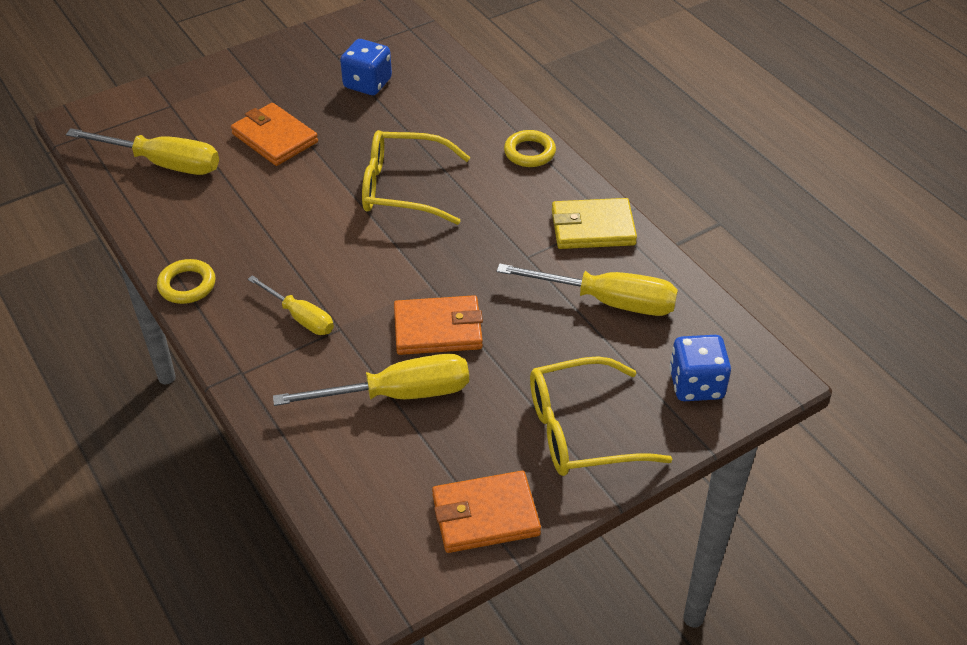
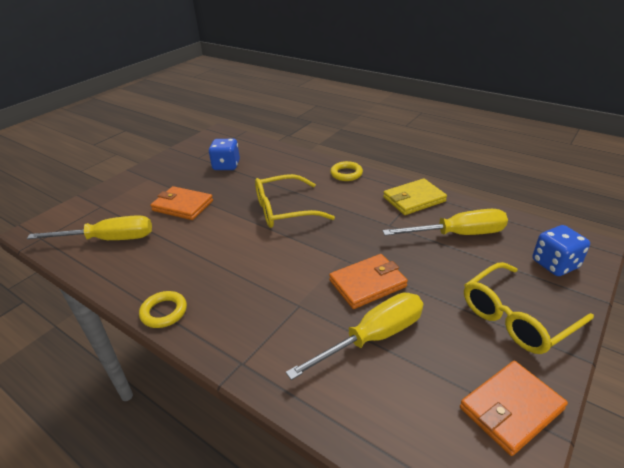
camera: 20 degrees left, 10 degrees down
yellow screwdriver [248,275,334,335] -> none

